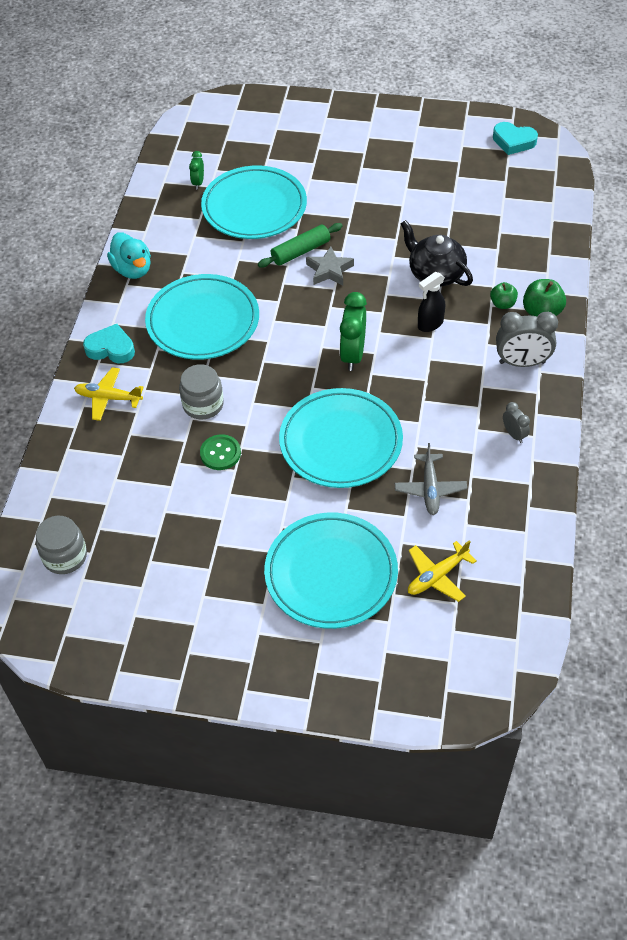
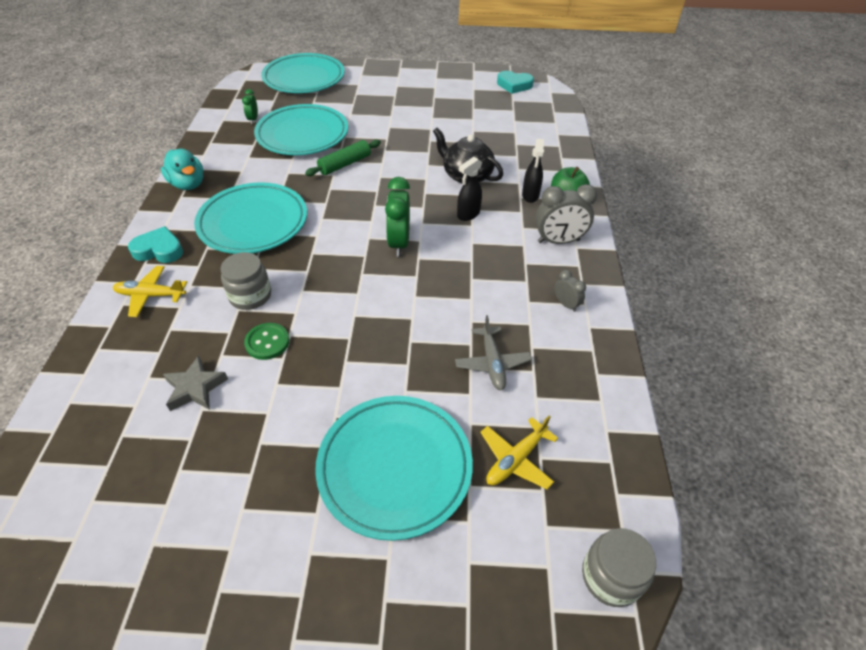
camera: 10 degrees left, 5 degrees down
grey jar [36,516,87,574] -> grey jar moved to [582,528,656,607]
turquoise plate [279,388,403,488] -> turquoise plate moved to [261,53,345,93]
grey star [306,246,354,286] -> grey star moved to [163,356,228,411]
green apple [490,282,518,309] -> black spray bottle [522,139,544,203]

